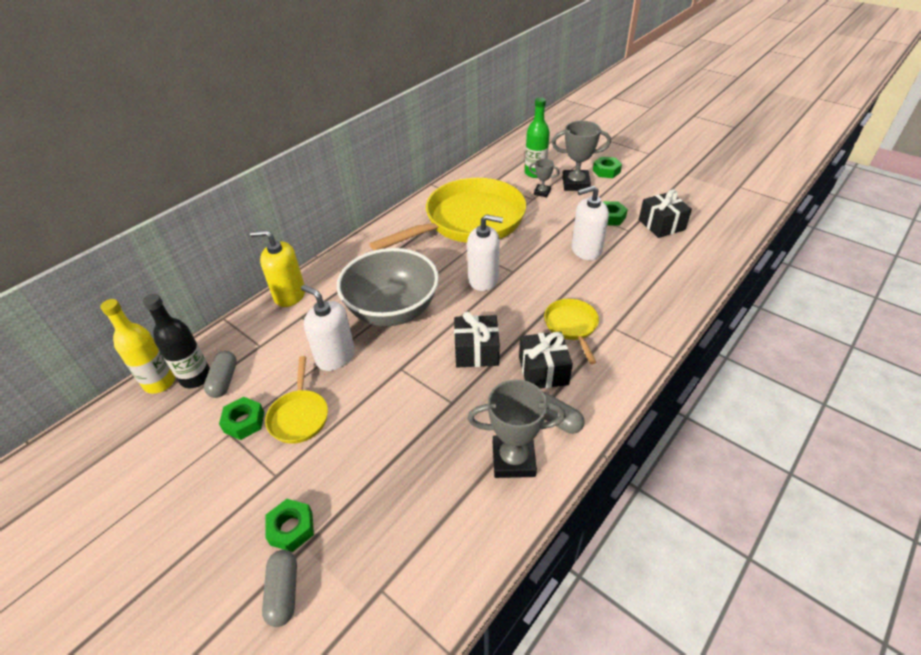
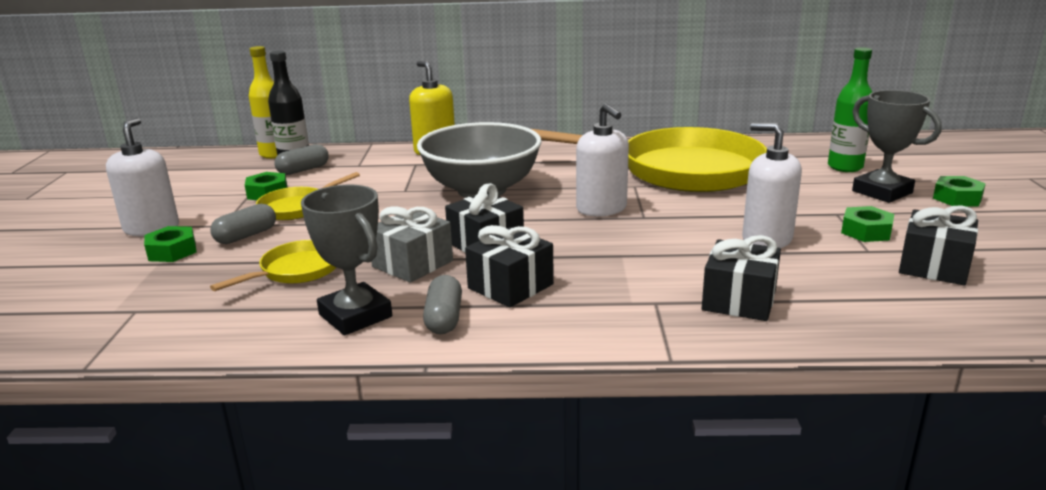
camera: 50 degrees right, 20 degrees down
grey capsule [262,550,297,627] -> grey capsule moved to [210,204,276,244]
white soap dispenser [301,285,355,371] -> white soap dispenser moved to [106,118,179,236]
grey trophy [529,159,560,197] -> none
yellow pan [544,299,599,364] -> yellow pan moved to [210,240,336,291]
none -> grey gift [371,206,453,283]
none -> black gift [702,235,781,321]

